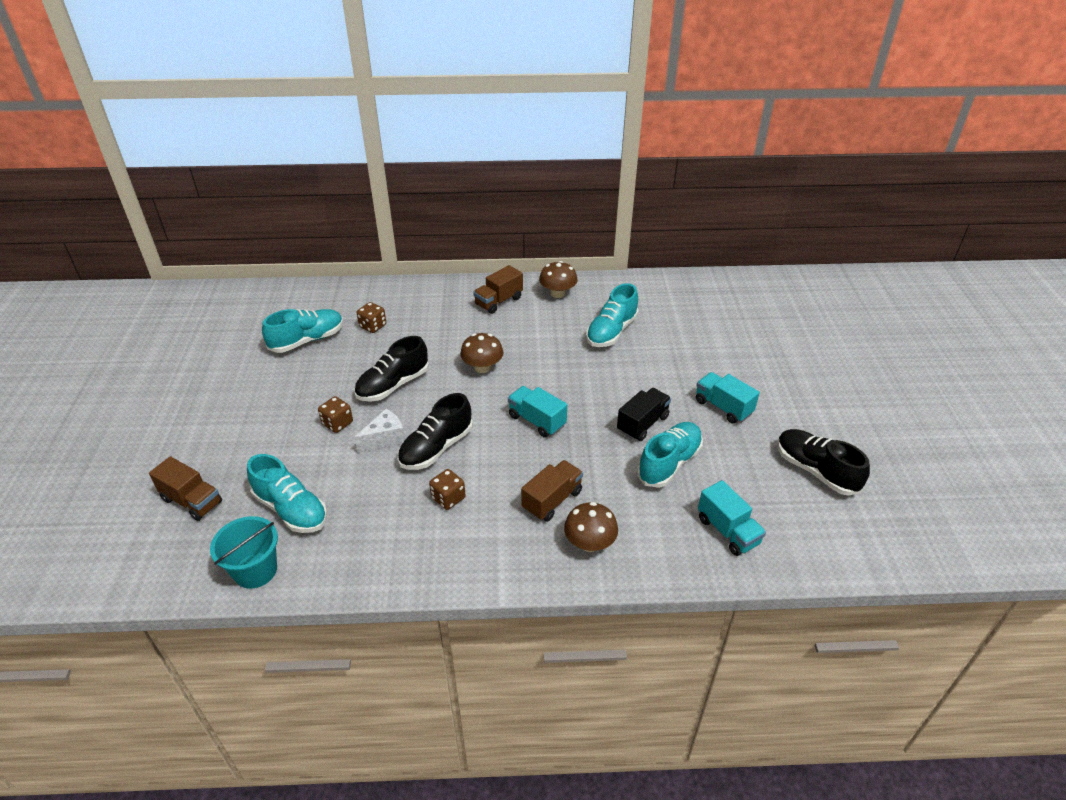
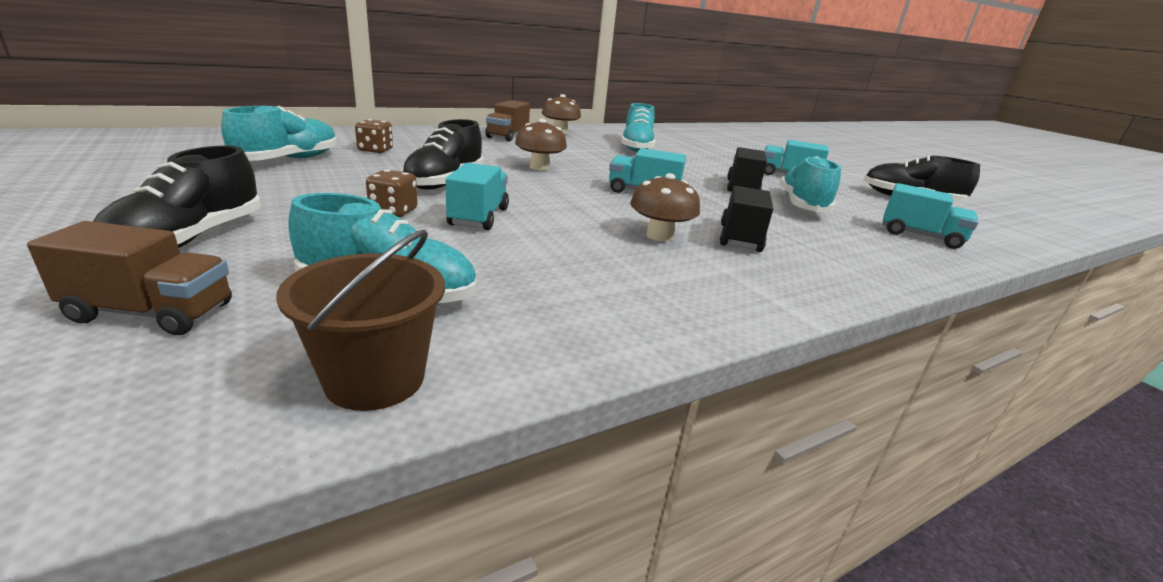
camera: 30 degrees left, 15 degrees down
turquoise bucket [210,516,278,589] -> brown bucket [276,229,445,411]
white cheese [354,409,405,453] -> turquoise truck [445,163,509,230]
black shoe [397,393,473,470] -> black shoe moved to [93,146,262,248]
brown dice [429,469,466,510] -> none
brown truck [521,460,583,522] -> black truck [720,186,773,252]
brown mushroom [564,502,618,552] -> brown mushroom moved to [630,173,700,242]

